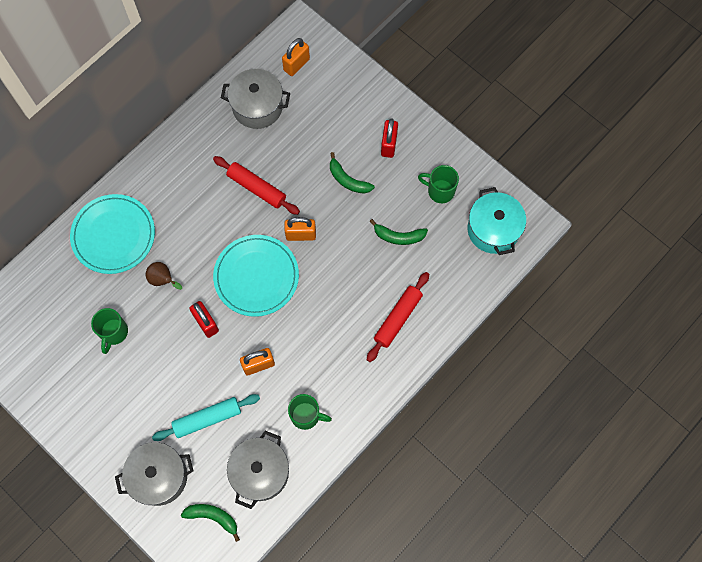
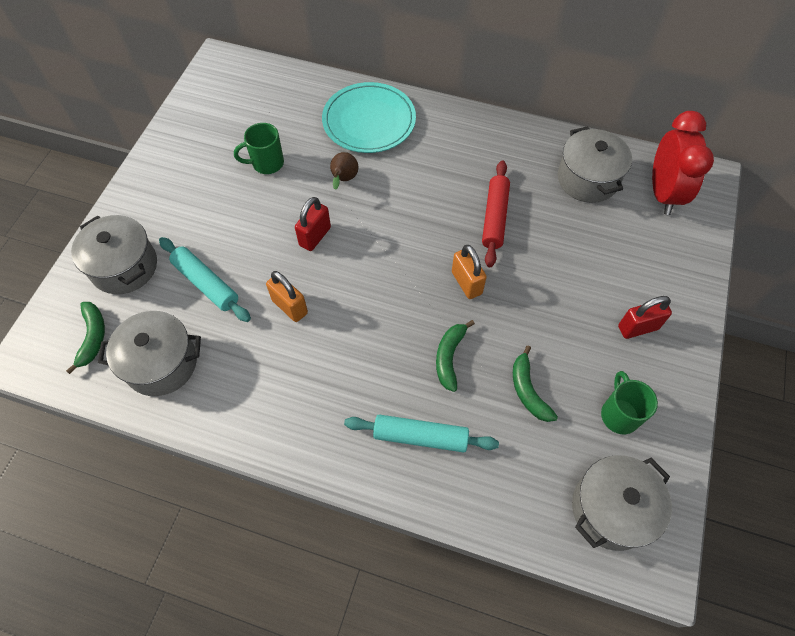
camera: 65 degrees right, 10 degrees down
turquoise plate [213,235,299,317] -> none
orange padlock [282,38,310,76] -> red clock [652,111,714,215]
green mug [288,394,332,430] -> none
green banana [330,152,375,194] -> green banana moved to [436,320,475,392]
red rolling pin [367,272,429,362] -> turquoise rolling pin [344,414,499,452]
turquoise pot [468,187,526,255] -> grey pot [572,455,672,551]

